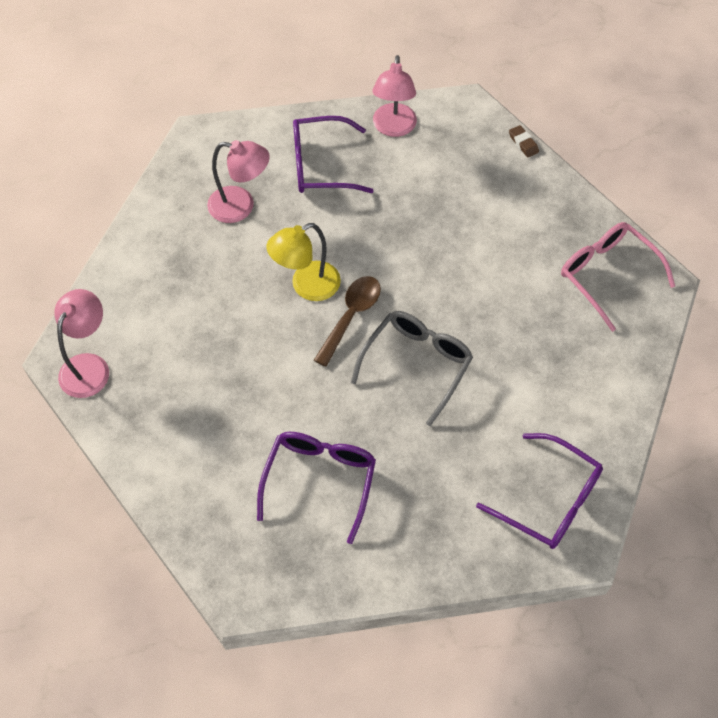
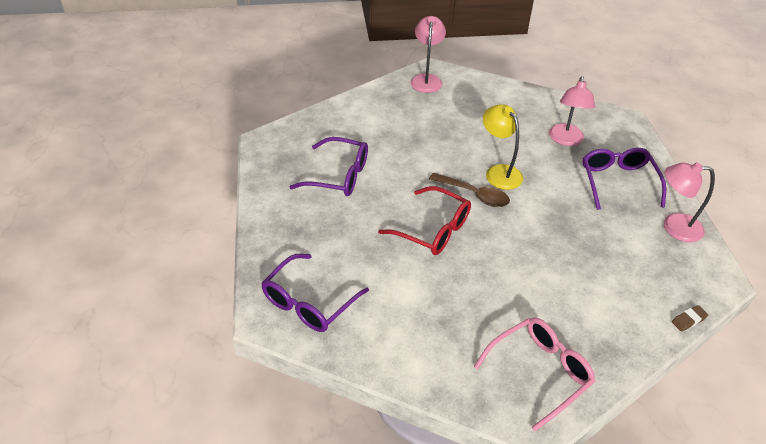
camera: 90 degrees right, 15 degrees down
pink lamp [54,289,109,398] -> pink lamp turned 105 degrees counterclockwise [410,16,446,93]
grey glasses [351,311,473,426] -> red glasses [378,186,471,255]

